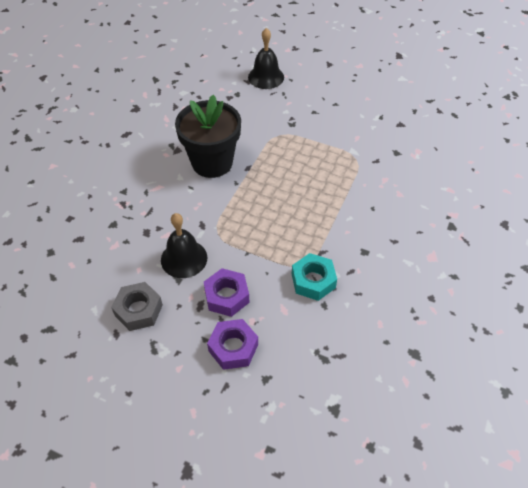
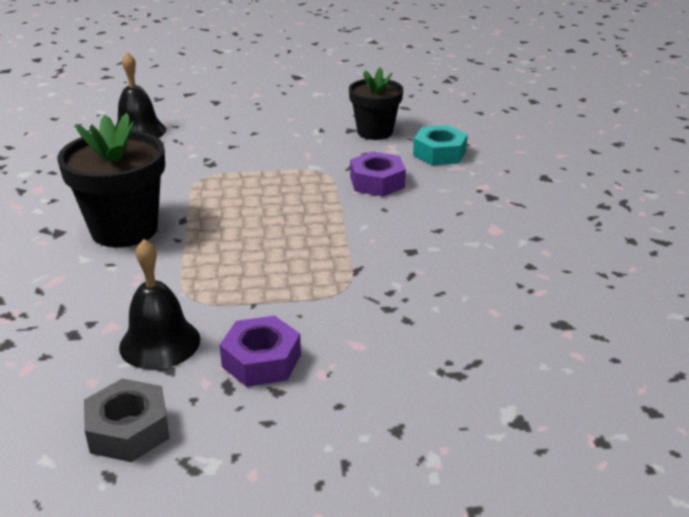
camera: 30 degrees left, 20 degrees down
purple nut [207,319,258,370] -> purple nut moved to [350,151,406,197]
turquoise nut [292,253,337,301] -> turquoise nut moved to [413,125,468,165]
none -> black flower pot [349,67,403,140]

